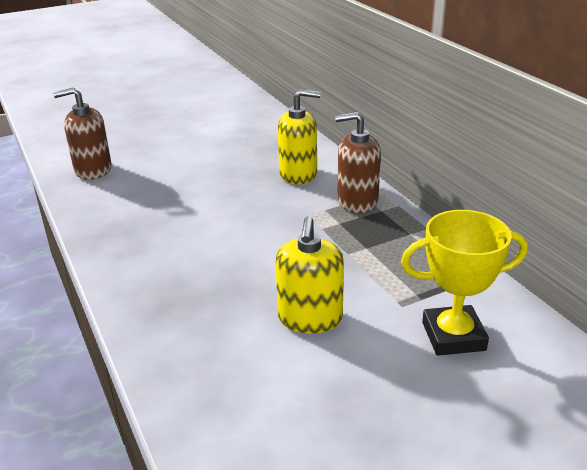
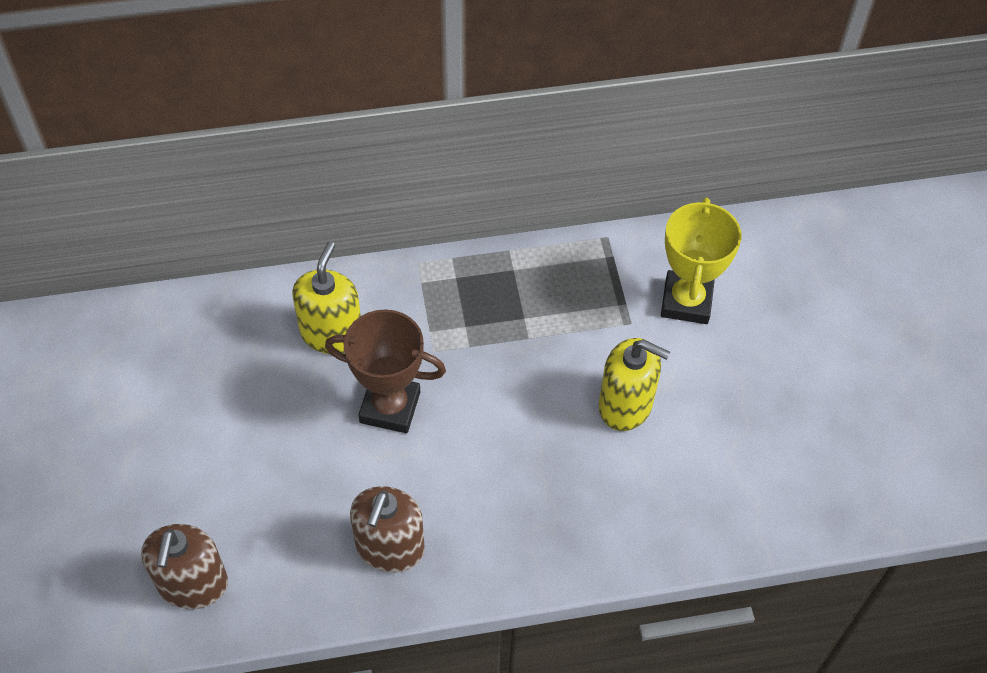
camera: 75 degrees left, 25 degrees up
brown soap dispenser [335,112,381,213] -> brown soap dispenser moved to [350,486,425,573]
none -> brown trophy [325,309,446,433]

